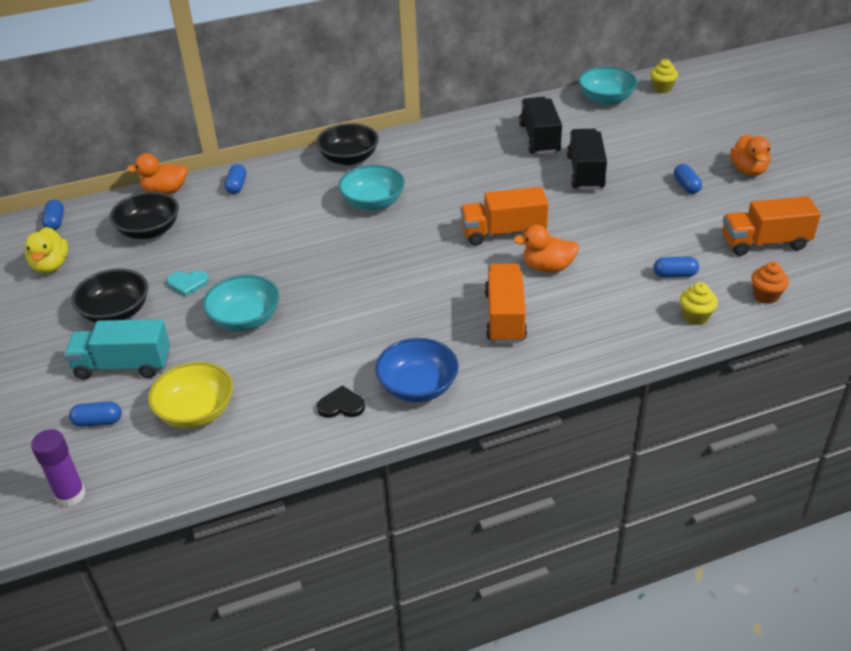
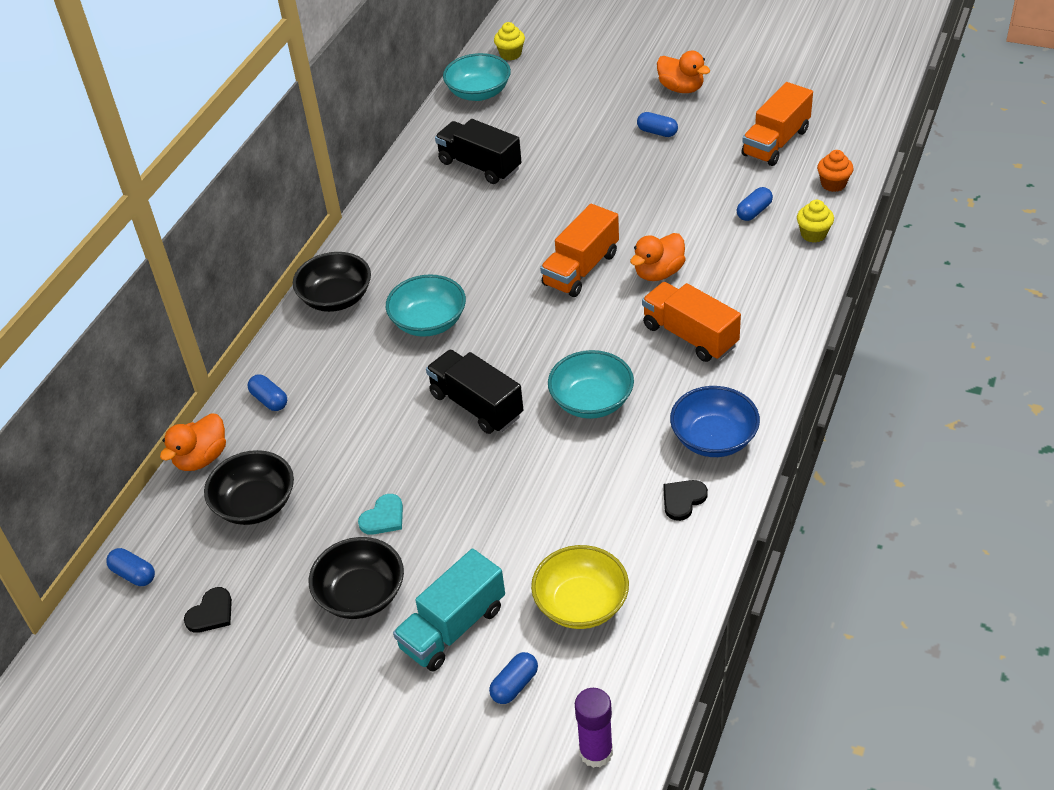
camera: 45 degrees left, 5 degrees up
yellow duck [25,227,68,273] -> black heart [184,587,232,633]
turquoise bowl [203,275,280,331] -> turquoise bowl moved to [548,350,634,419]
black truck [567,129,607,190] -> black truck moved to [426,350,523,434]

